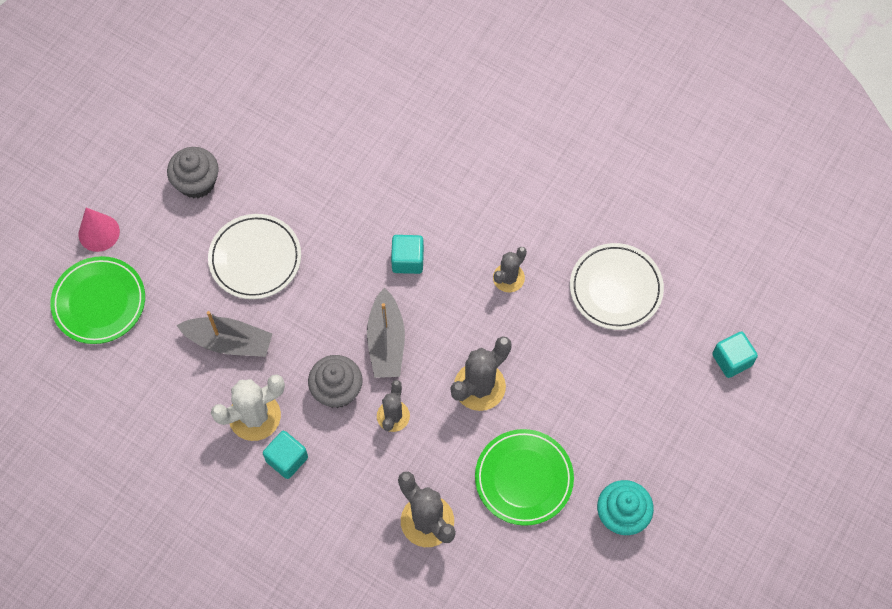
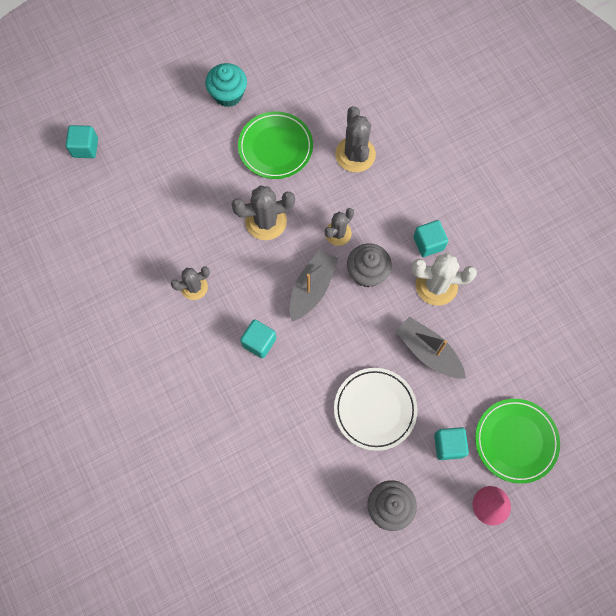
camera: 150 degrees left, 5 degrees up
white plate [570,243,664,330] -> none
none -> turquoise cube [434,427,469,460]

